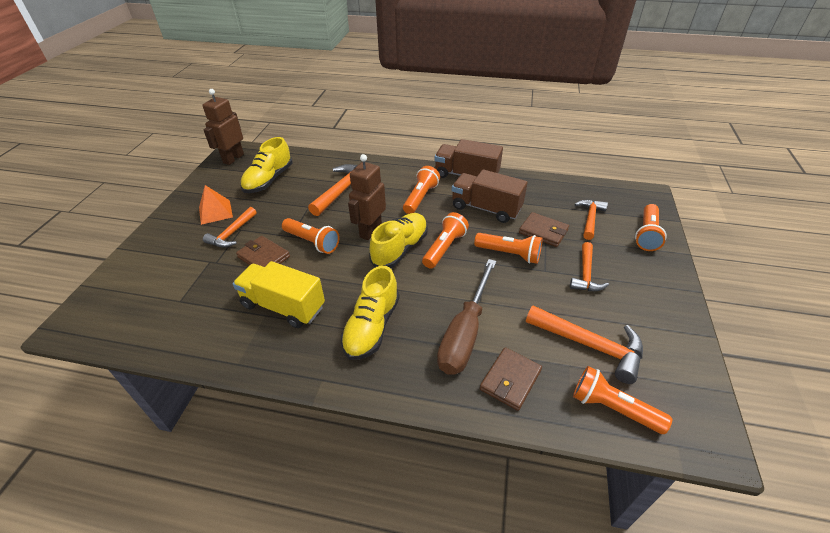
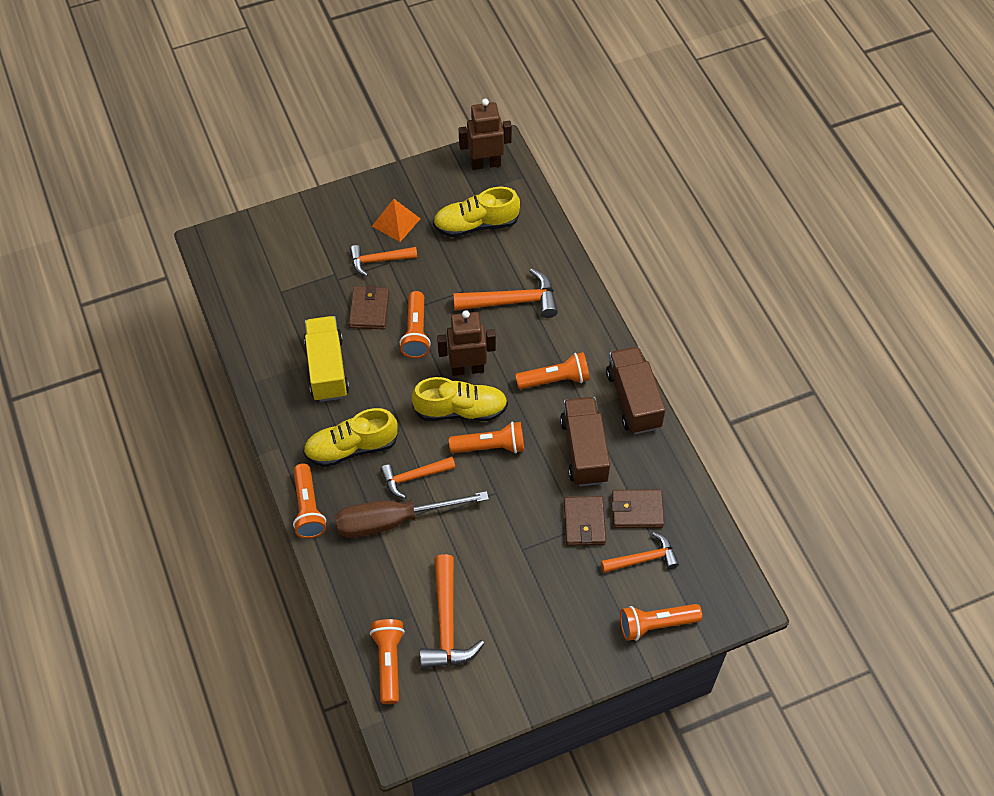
camera: 55 degrees right, 15 degrees up
orange flashlight [474,233,543,264] -> orange flashlight moved to [293,463,326,538]
brown wallet [480,347,542,411] -> brown wallet moved to [611,489,665,528]
orange hammer [570,242,609,291] -> orange hammer moved to [380,457,456,499]

